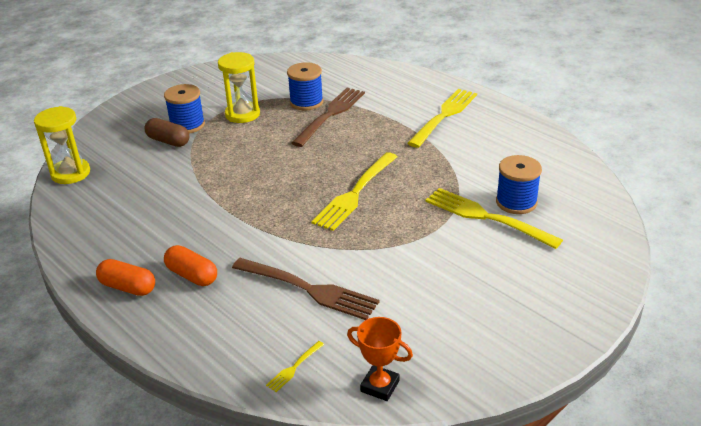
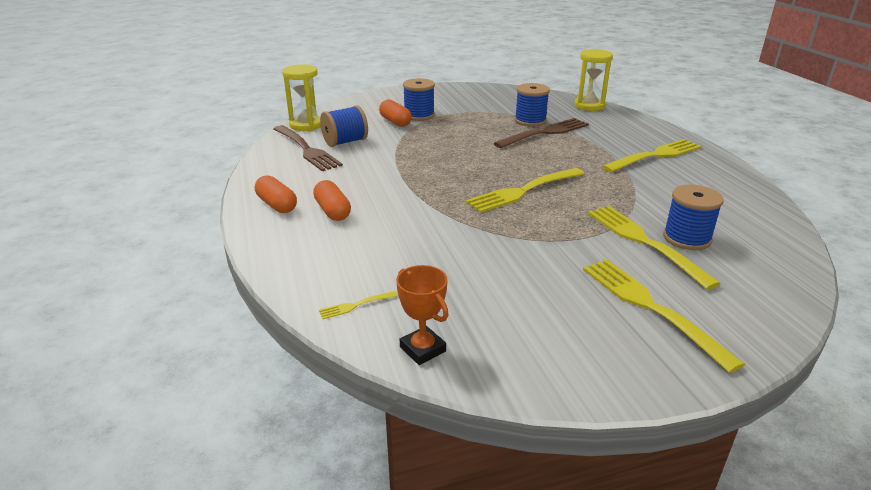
camera: 25 degrees right, 5 degrees down
brown capsule [144,118,189,147] -> orange capsule [379,100,412,127]
yellow hourglass [218,52,260,123] -> yellow hourglass moved to [574,49,613,111]
brown fork [232,258,380,320] -> brown fork moved to [274,125,343,171]
none -> blue spool [320,105,368,147]
none -> yellow fork [583,260,745,373]

